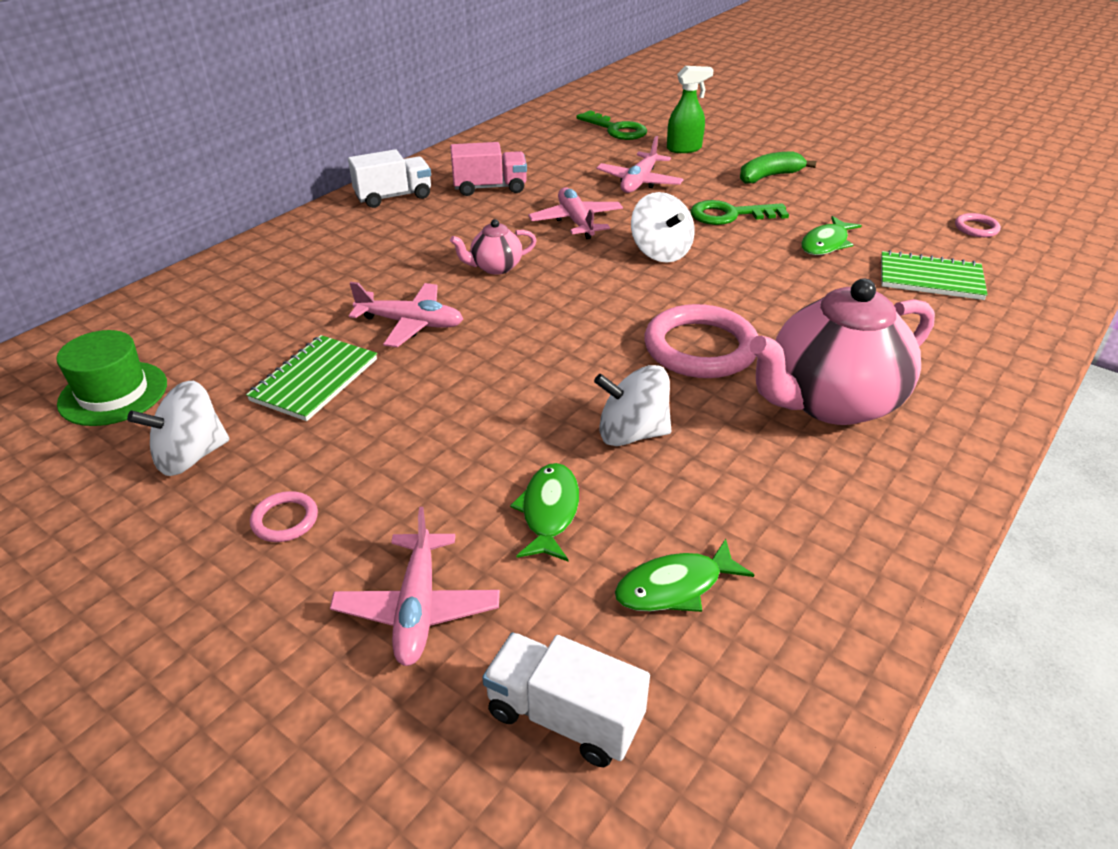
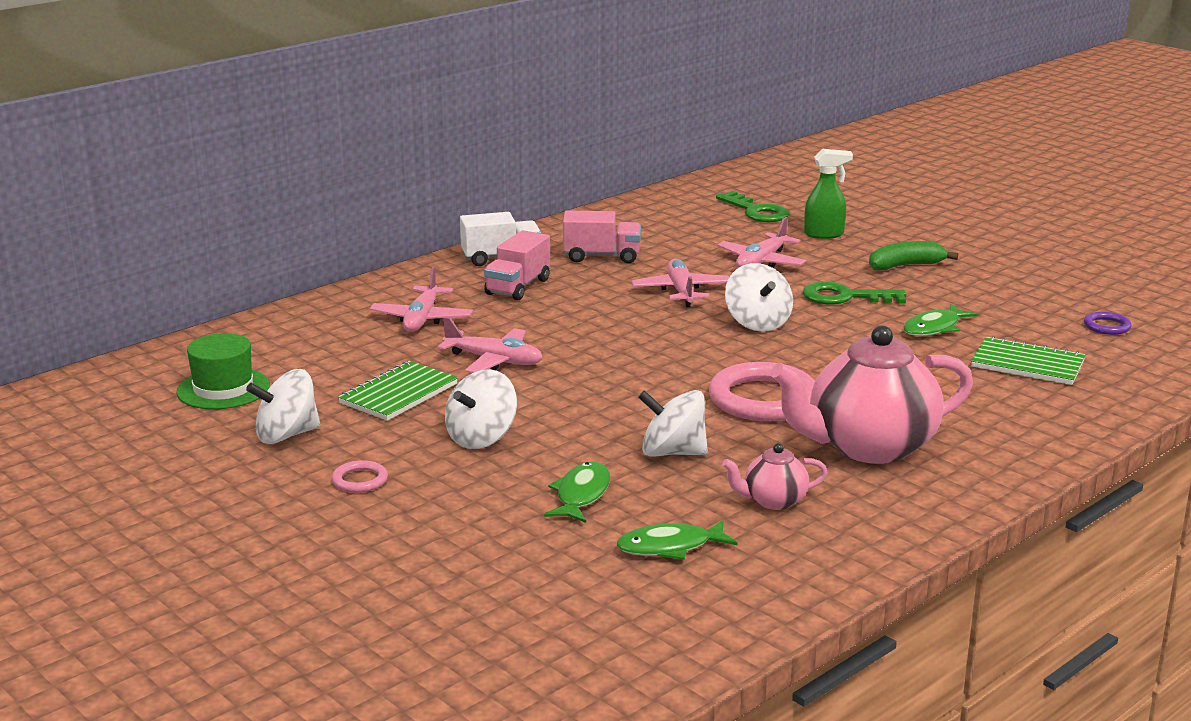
camera: 10 degrees right, 15 degrees down
pink plane [330,507,500,666] -> pink plane moved to [370,266,473,332]
pink teapot [450,219,537,275] -> pink teapot moved to [722,443,828,510]
white truck [482,632,650,767] -> none
pink ring [955,213,1001,237] -> purple ring [1084,311,1131,335]
none -> white spinning top [445,369,517,449]
none -> pink truck [484,230,550,300]

